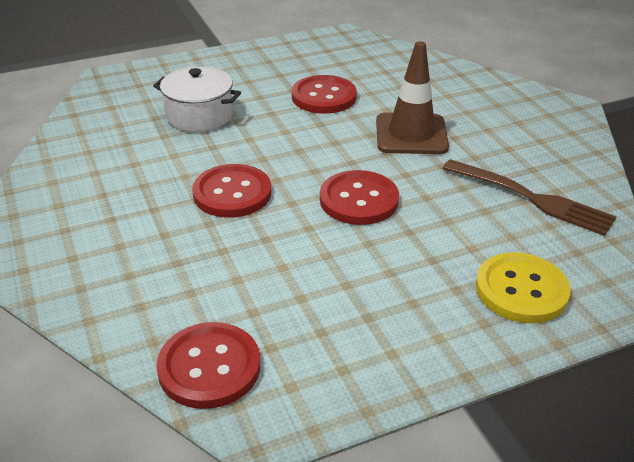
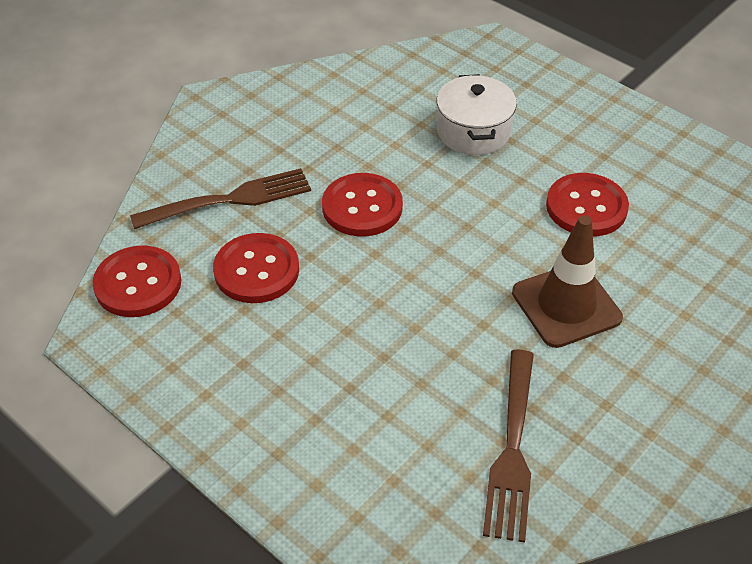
camera: 65 degrees right, 10 degrees up
red button [320,170,399,225] -> red button moved to [213,233,299,303]
yellow button [476,252,571,323] -> none
none -> brown fork [130,168,311,229]

